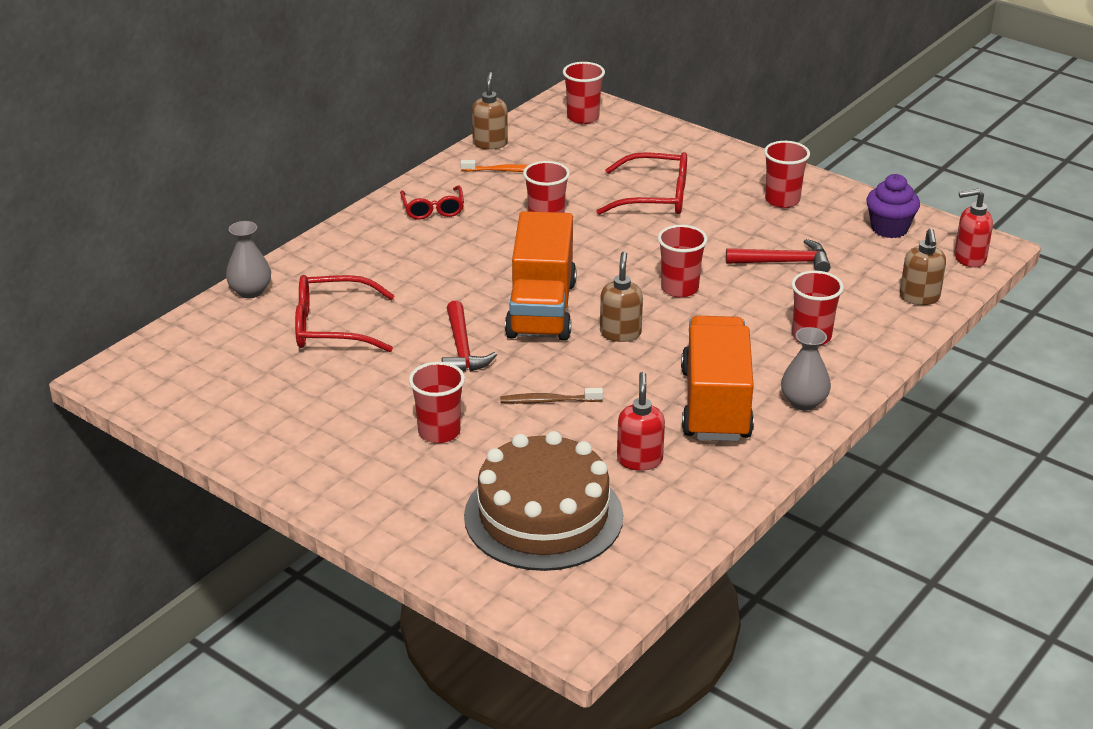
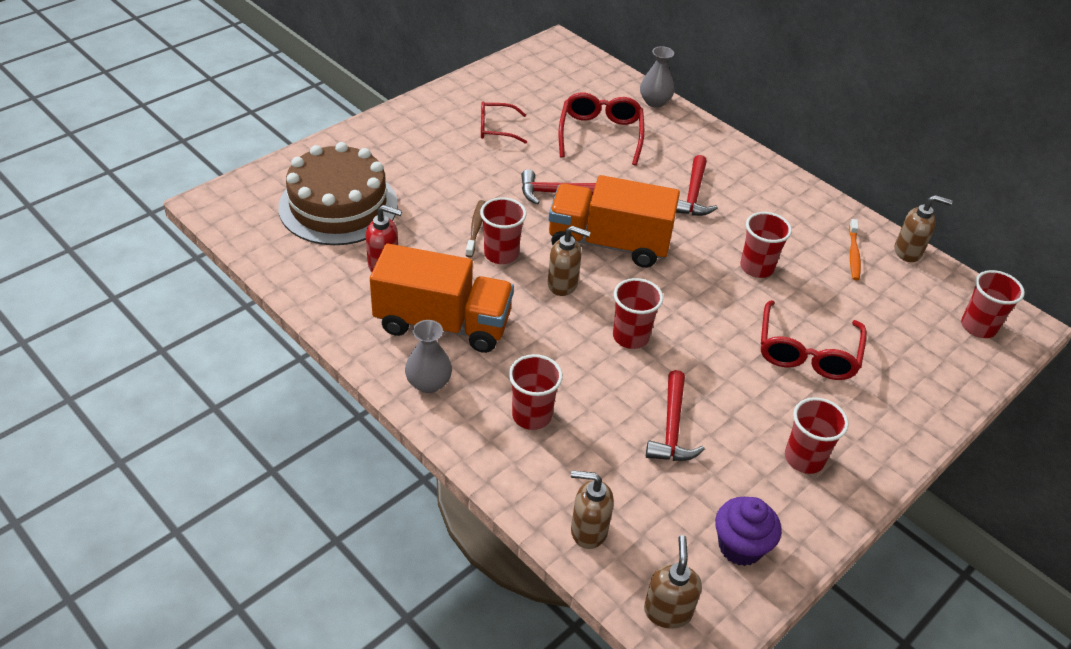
camera: 95 degrees right, 10 degrees up
red glasses [400,185,464,220] -> red glasses moved to [481,102,527,144]
red cup [409,362,465,443] -> red cup moved to [480,197,527,264]
red soap dispenser [954,189,993,268] -> brown soap dispenser [644,535,702,628]
none -> red hammer [676,155,718,216]

